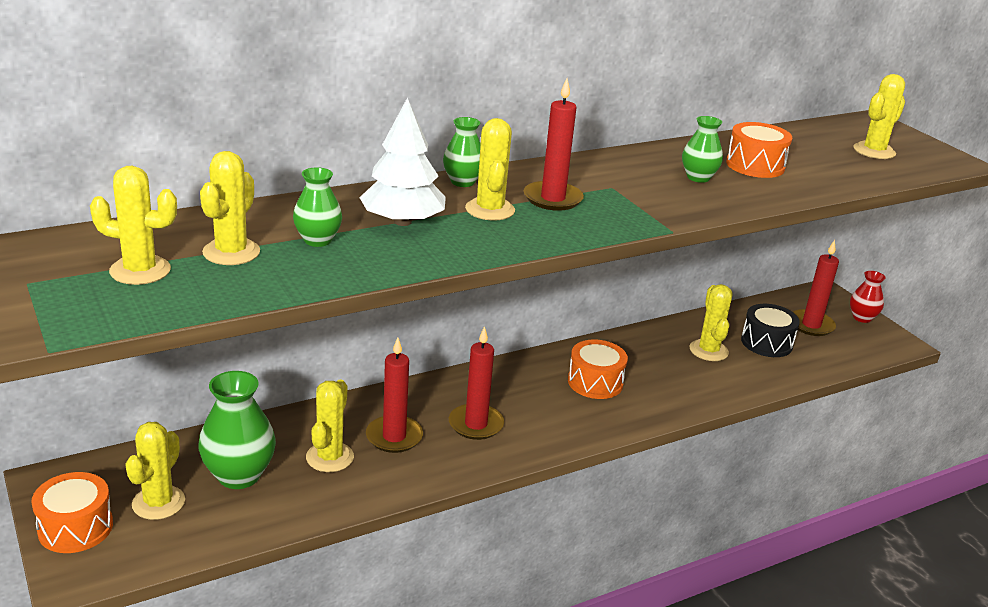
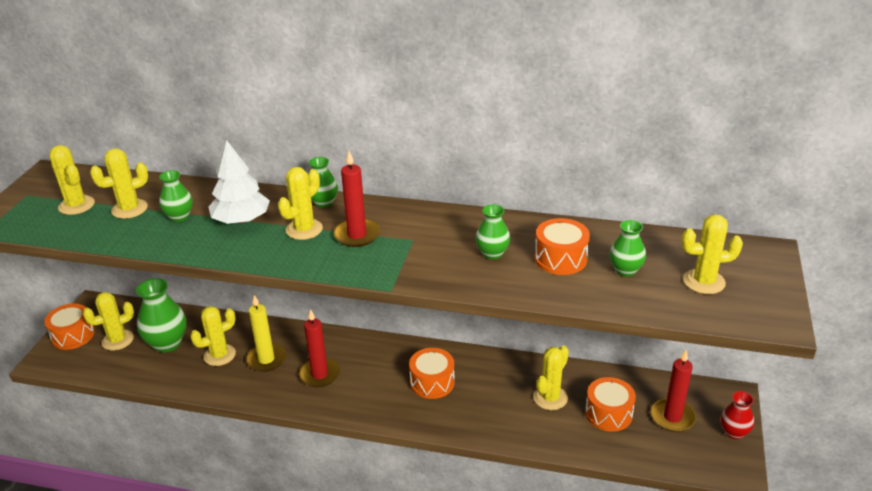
camera: 45 degrees right, 5 degrees up
red candle [366,338,423,453] -> yellow candle [246,295,286,372]
black drum [741,304,800,357] -> orange drum [585,377,636,432]
none -> green vase [609,220,646,277]

